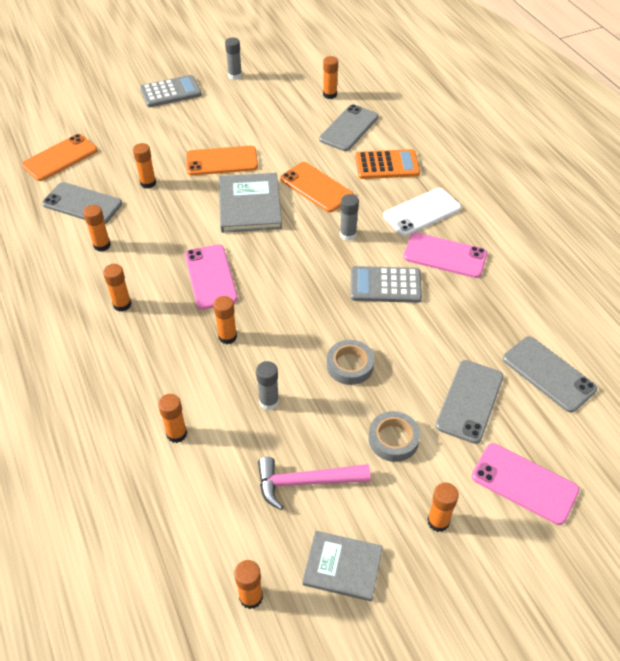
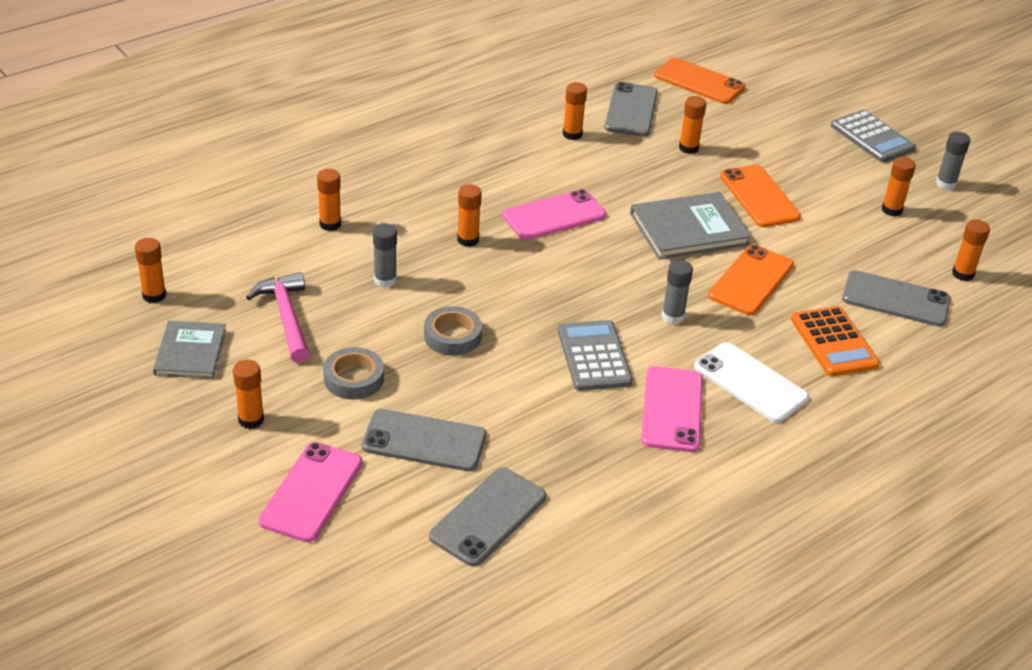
camera: 75 degrees right, 10 degrees down
orange glue stick [103,264,132,312] -> orange glue stick moved to [882,157,916,216]

